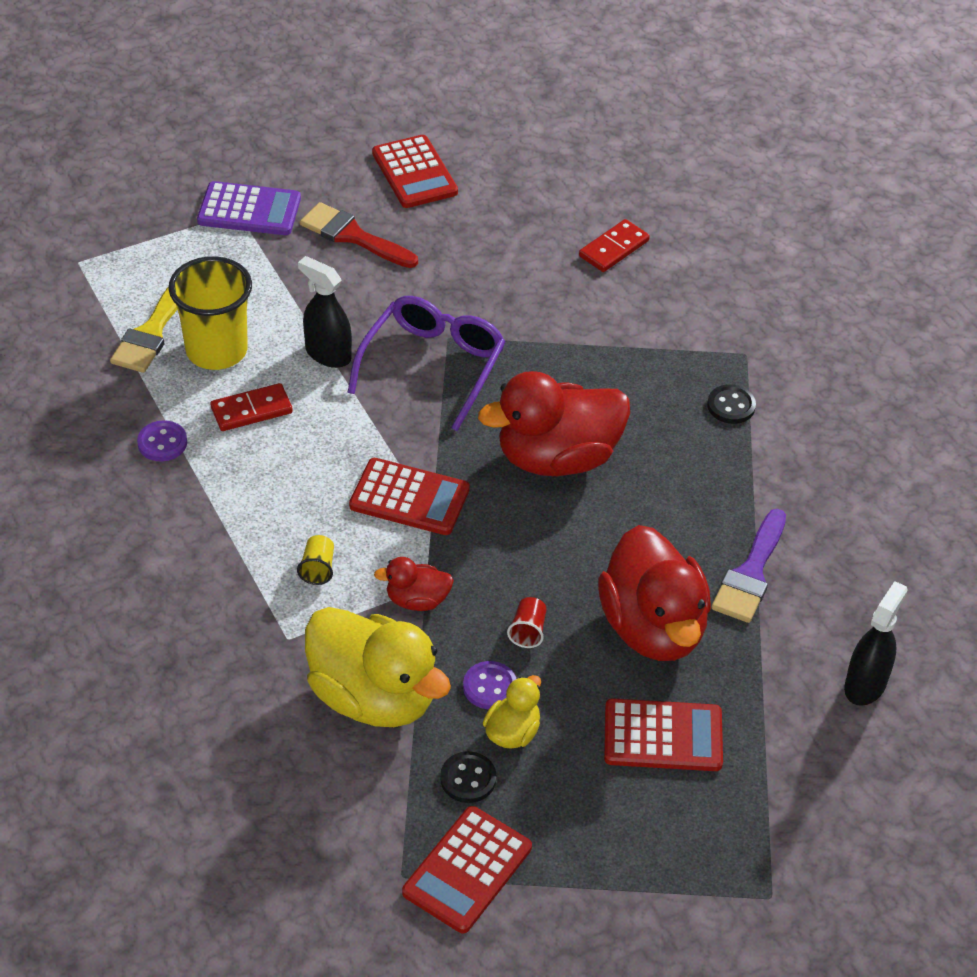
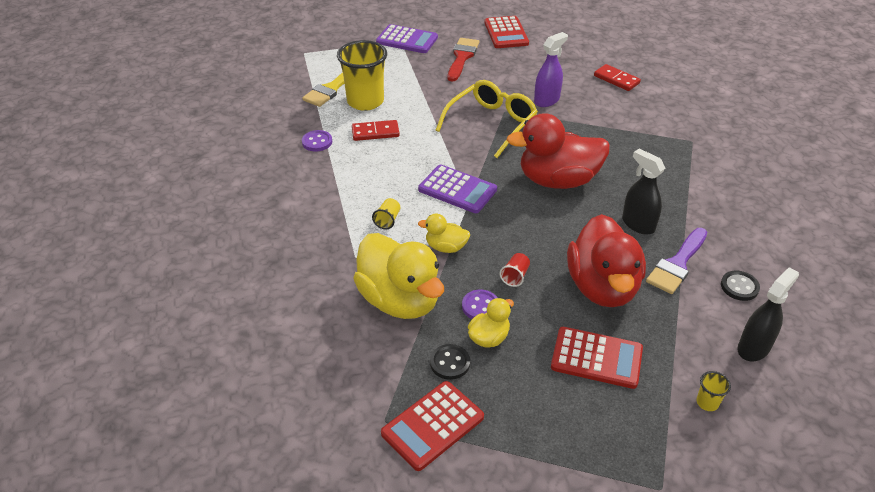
camera: 15 degrees right, 5 degrees down
black spray bottle [298,256,352,368] -> black spray bottle moved to [622,149,666,235]
red brush [300,202,418,268] -> red brush turned 60 degrees clockwise [448,38,479,82]
purple glasses [347,296,505,431] -> yellow glasses [436,80,538,158]
red calculator [349,458,470,535] -> purple calculator [418,165,497,213]
red duck [374,557,454,611] -> yellow duck [418,214,470,253]
red domino [579,219,650,272] -> red domino turned 75 degrees clockwise [594,64,641,91]
black button [707,384,756,424] -> black button moved to [721,271,760,301]
none -> purple spray bottle [534,32,568,107]
none -> yellow cup [696,371,731,411]

